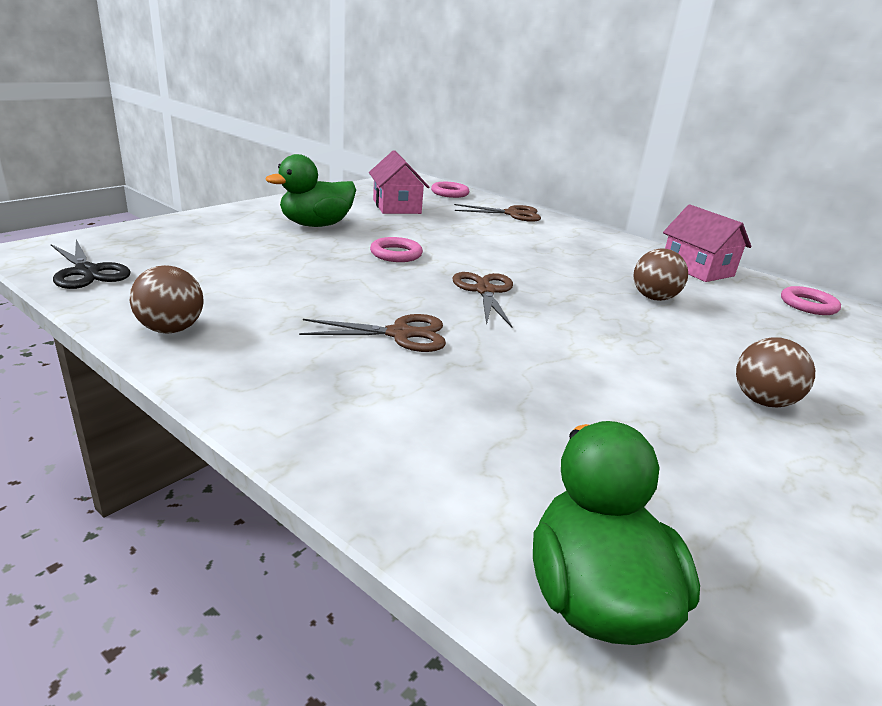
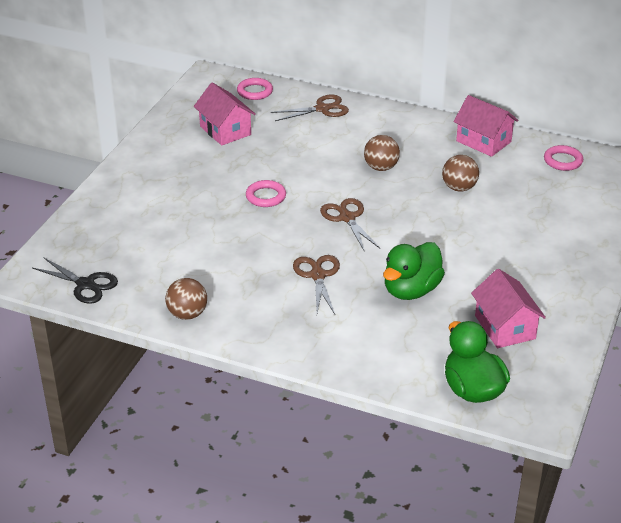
camera: 15 degrees left, 10 degrees up
green duck [265,154,356,227] -> green duck moved to [383,242,445,300]
brown scissors [299,314,446,352] -> brown scissors turned 75 degrees counterclockwise [293,255,340,314]
brown ball [736,337,815,408] -> brown ball moved to [364,135,400,171]
none -> pink house [471,269,546,348]

